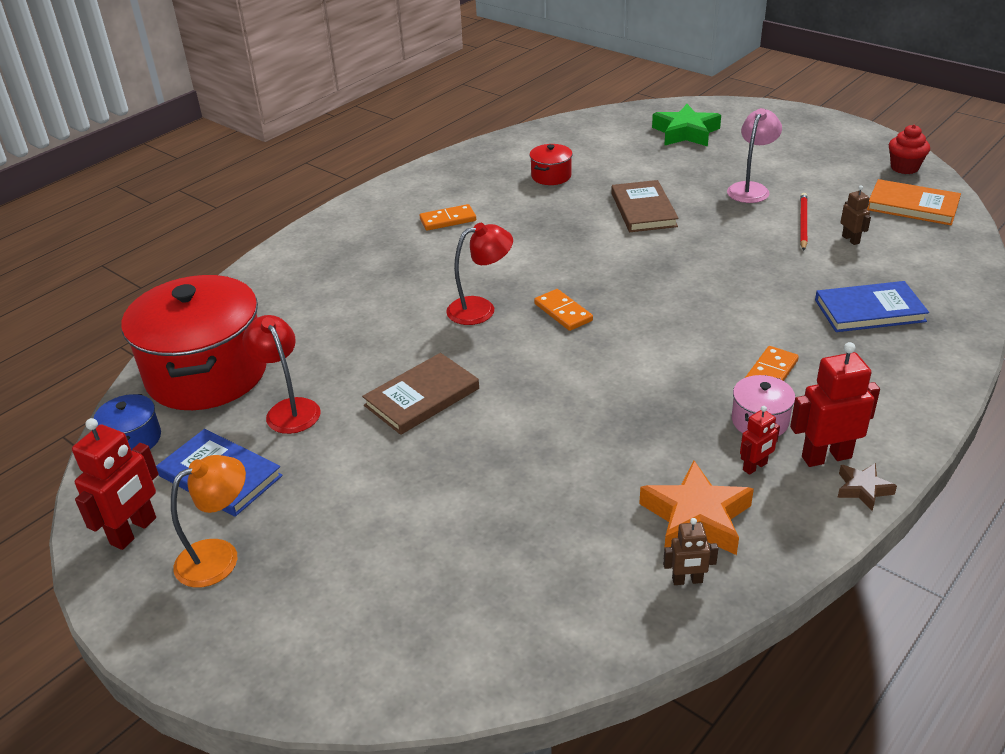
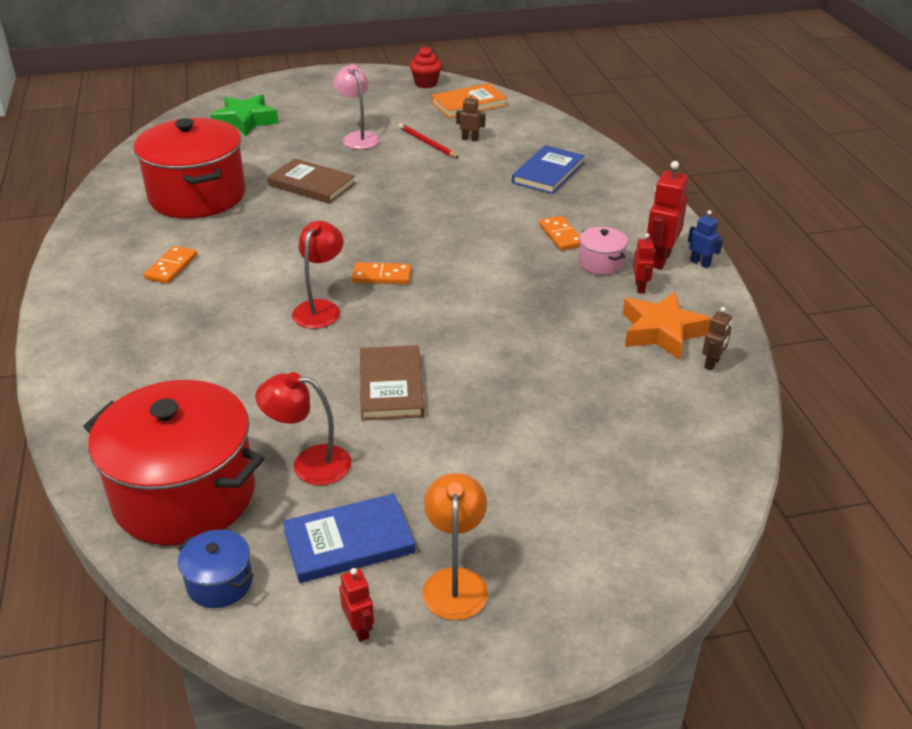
camera: 55 degrees left, 0 degrees up
red robot [72,418,159,550] -> red robot [339,568,374,642], size x0.55
red pot [529,144,573,185] -> red pot [134,118,245,219], size x2.35
brown star [837,463,897,511] -> blue robot [688,210,723,268]

